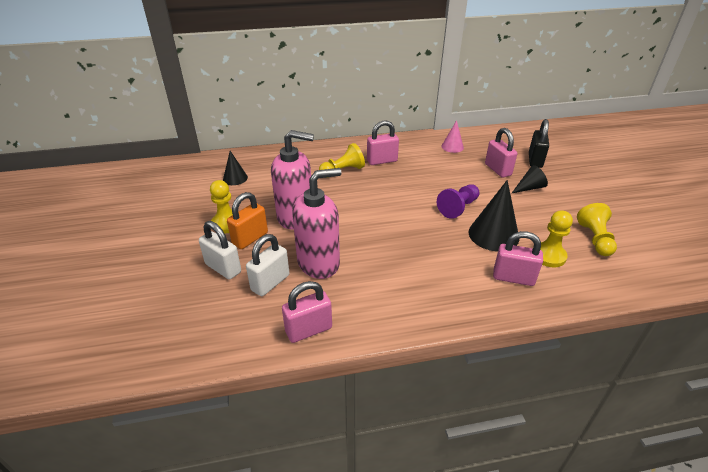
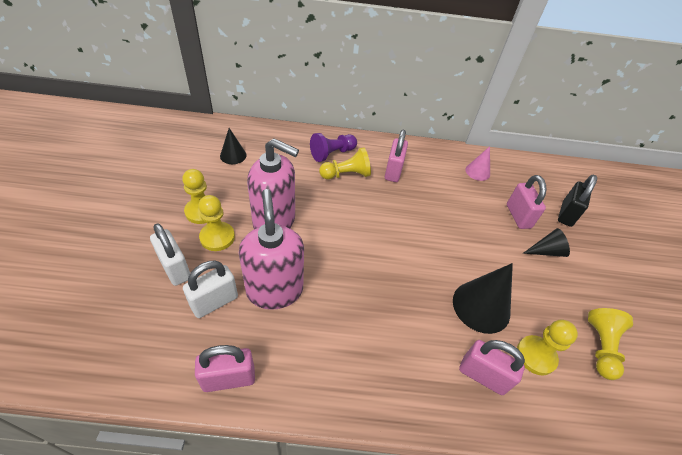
camera: 10 degrees right, 10 degrees up
orange padlock [227,192,268,249] -> yellow pawn [198,195,235,251]
pink soap dispenser [292,168,342,279] -> pink soap dispenser turned 90 degrees counterclockwise [239,189,304,310]
pink padlock [367,120,399,165] -> pink padlock turned 75 degrees counterclockwise [385,130,408,182]
purple pawn [437,184,480,219] -> purple pawn moved to [310,133,357,162]

